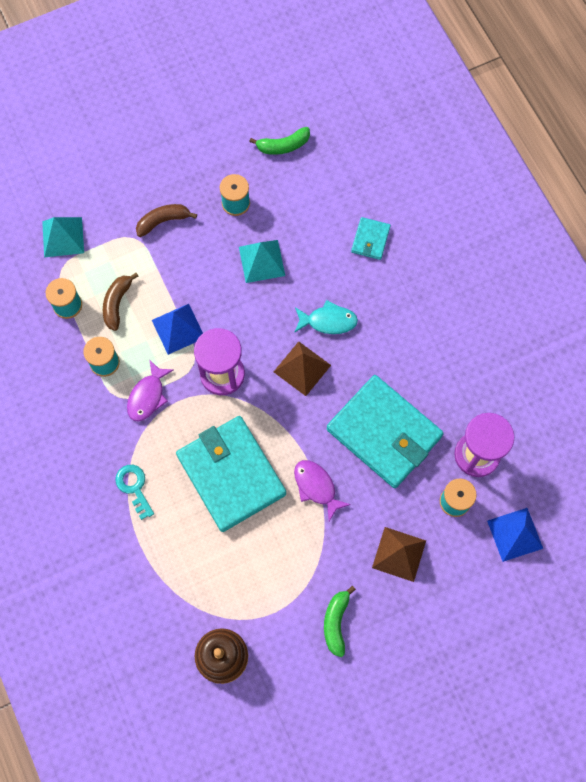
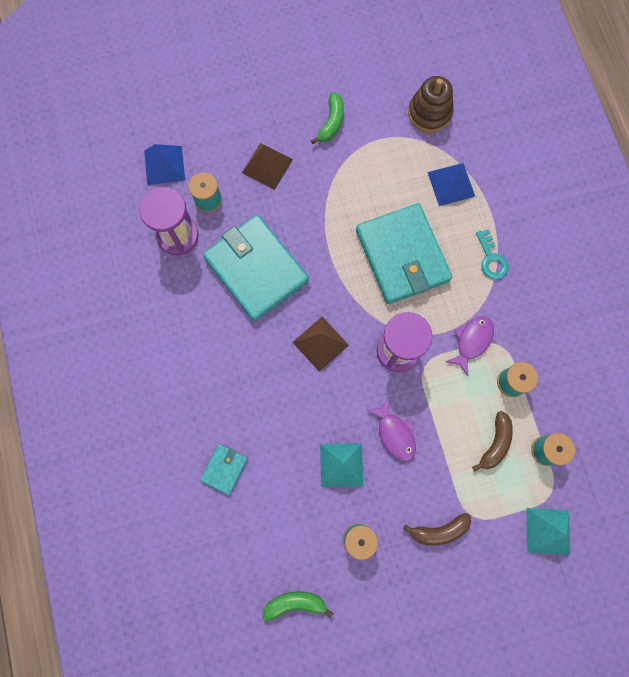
camera: 170 degrees left, 5 degrees up
blue pyramid [152,304,203,355] -> blue pyramid moved to [427,163,476,206]
purple fish [294,460,351,521] -> purple fish moved to [366,397,416,462]
turquoise fish [295,300,358,334] -> none

